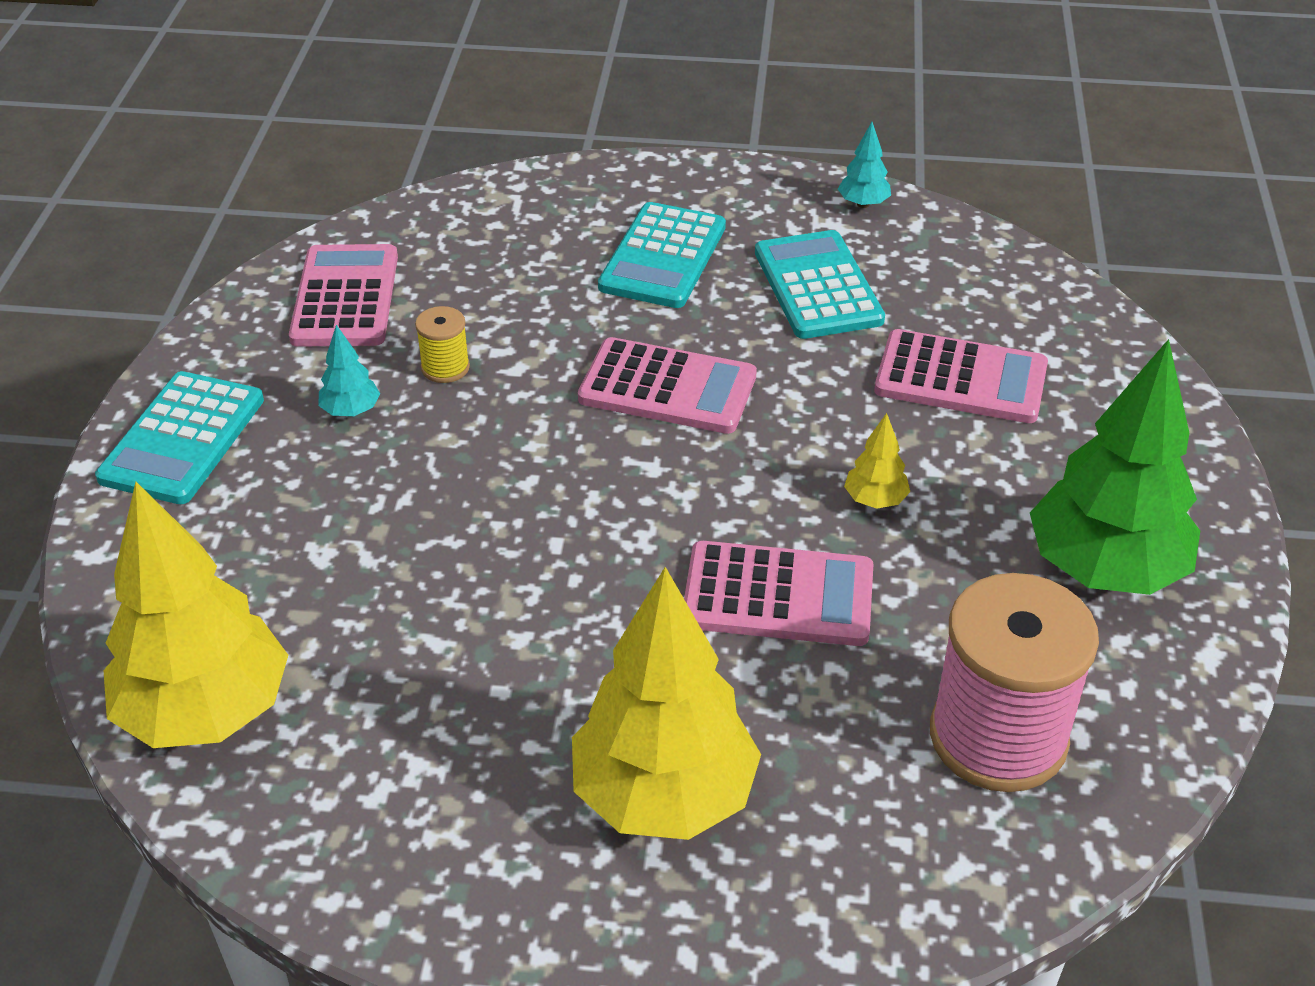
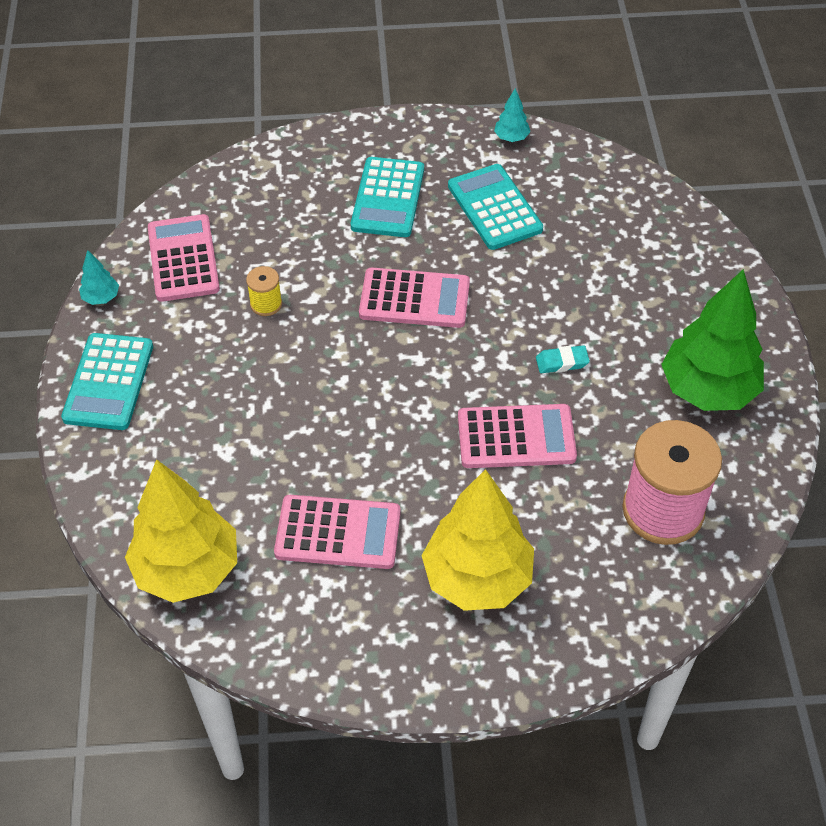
camera: 10 degrees left, 10 degrees up
turquoise tree [318,325,380,417] -> turquoise tree moved to [79,250,119,305]
yellow tree [844,413,910,509] -> turquoise eraser [536,345,590,373]
pink calculator [874,329,1048,423] -> pink calculator moved to [274,495,401,569]

